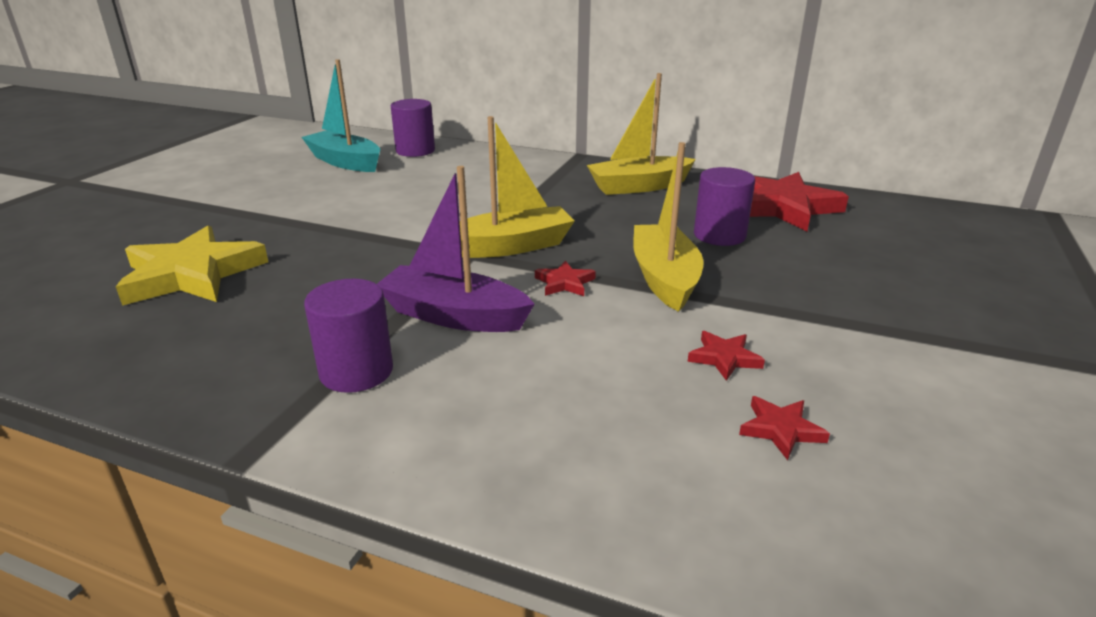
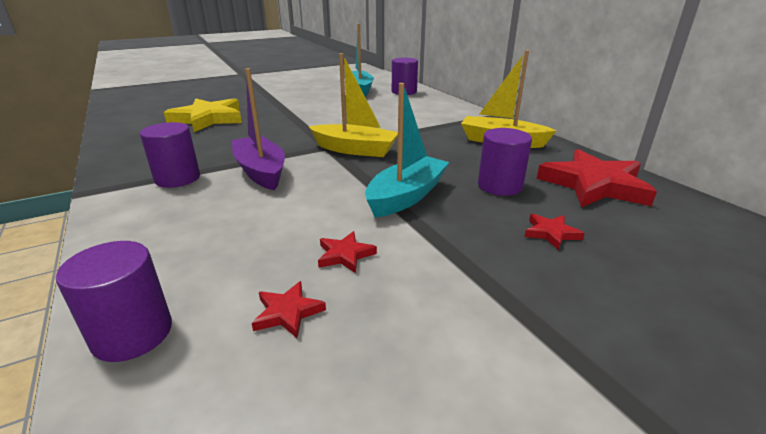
camera: 40 degrees right, 0 degrees up
red star [535,260,596,296] -> red star moved to [525,214,585,250]
yellow boat [633,142,704,312] -> turquoise boat [365,83,449,218]
none -> purple cylinder [56,241,172,362]

